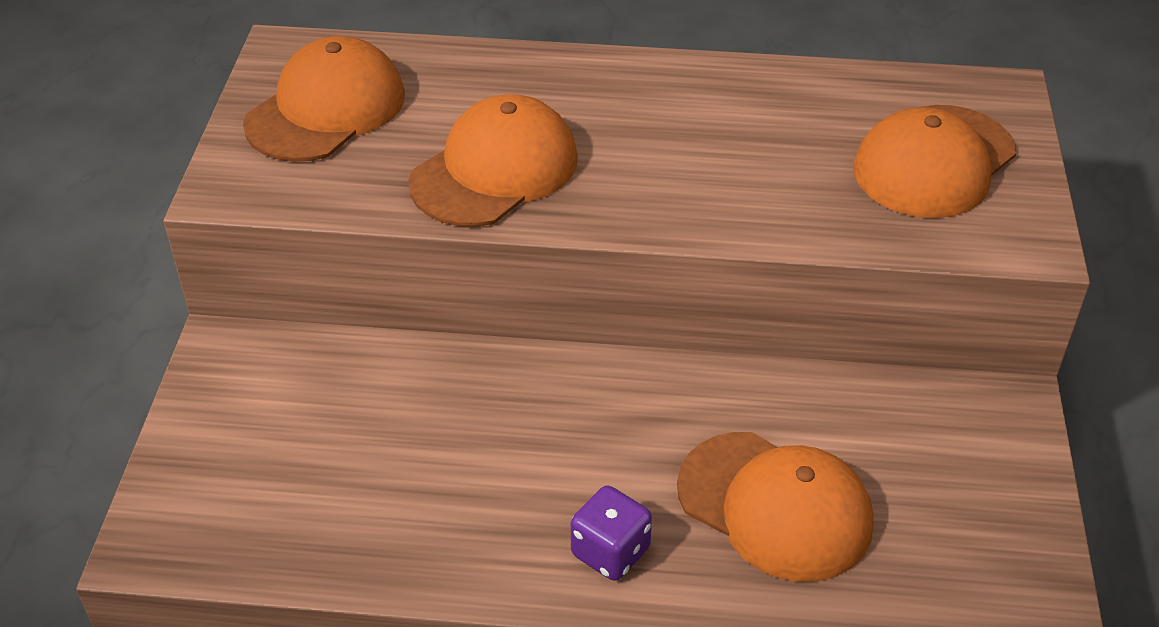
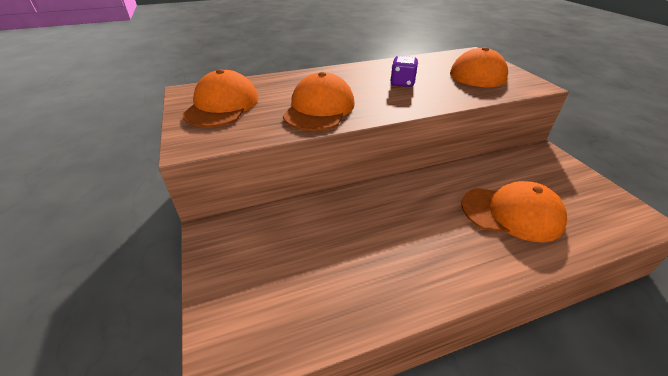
camera: 25 degrees left, 5 degrees down
purple dice [571,486,652,581] -> purple dice moved to [390,56,418,87]

